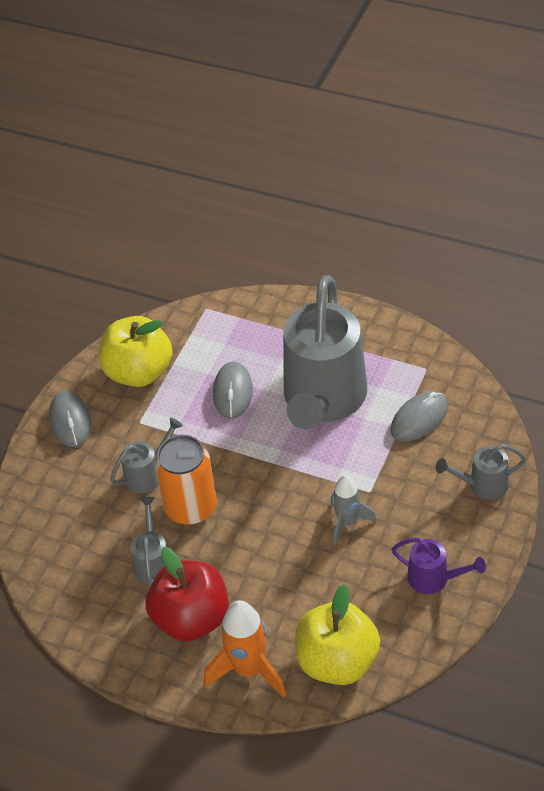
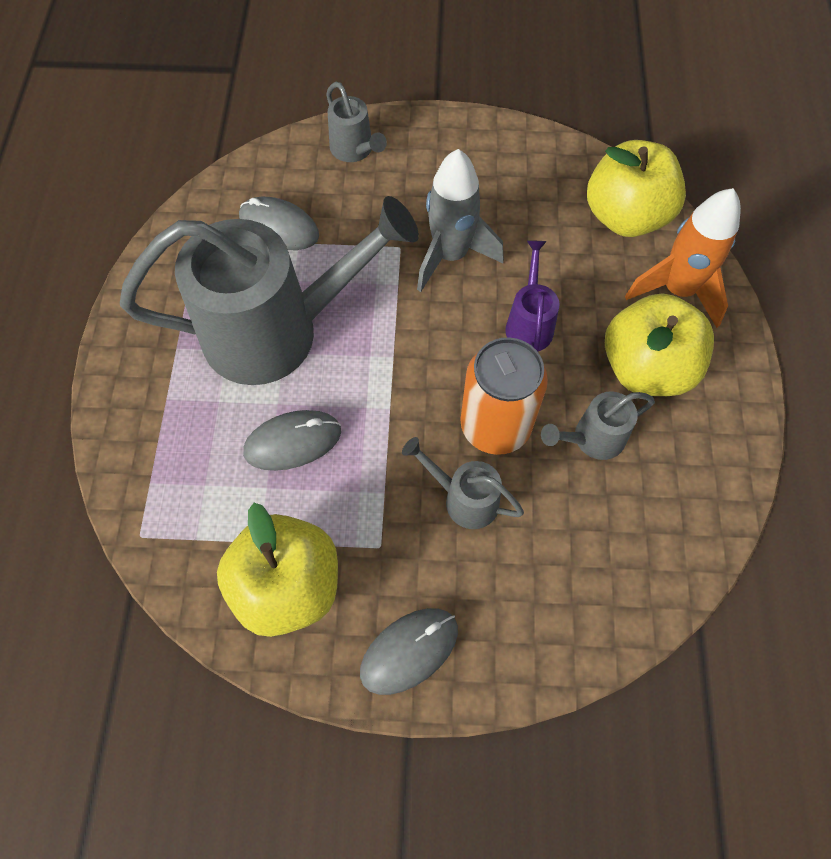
camera: 115 degrees left, 15 degrees up
red apple [146,547,229,642] -> yellow apple [605,293,714,396]
grey rocket [331,475,377,545] -> grey rocket [417,149,504,292], size x1.51
purple watering can [391,537,486,594] -> purple watering can moved to [505,240,559,352]

